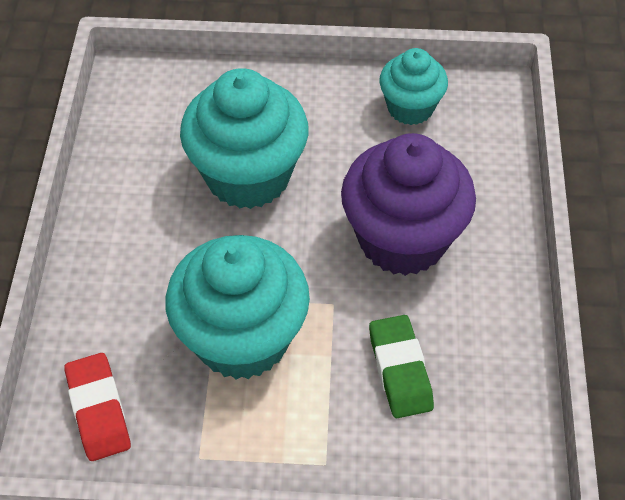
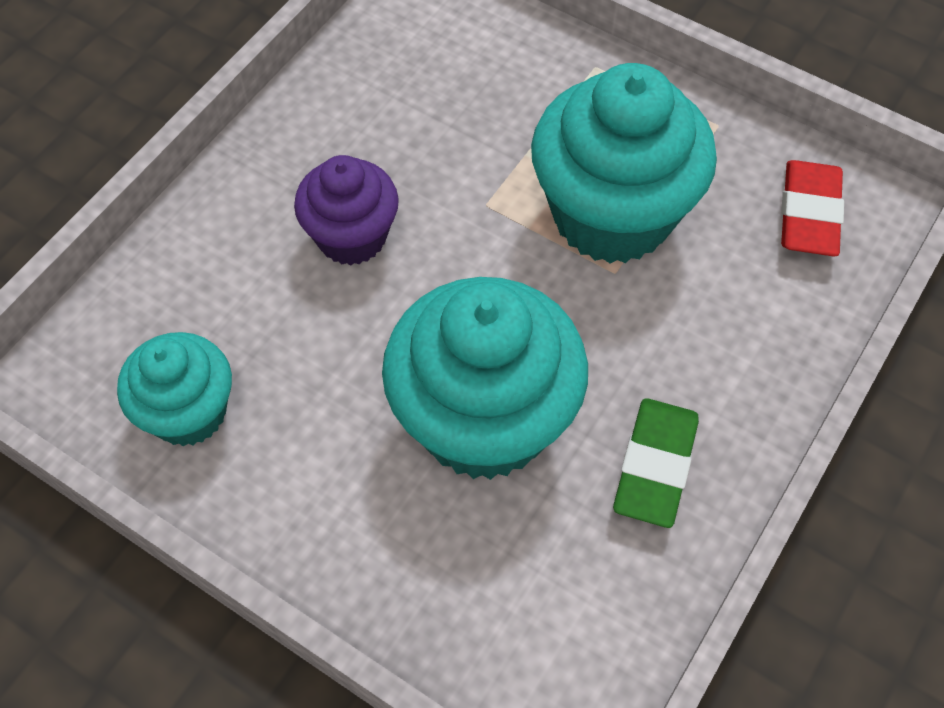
camera: 150 degrees left, 5 degrees up
purple cupcake [341,133,476,276] -> purple cupcake [294,155,399,266], size x0.58
green eraser [369,315,434,418] -> green eraser moved to [613,398,699,528]

